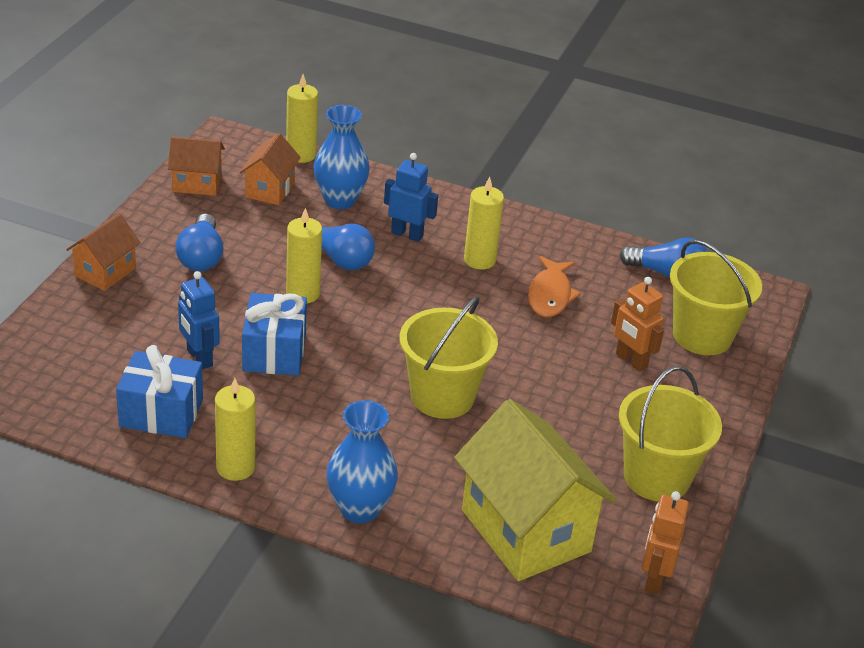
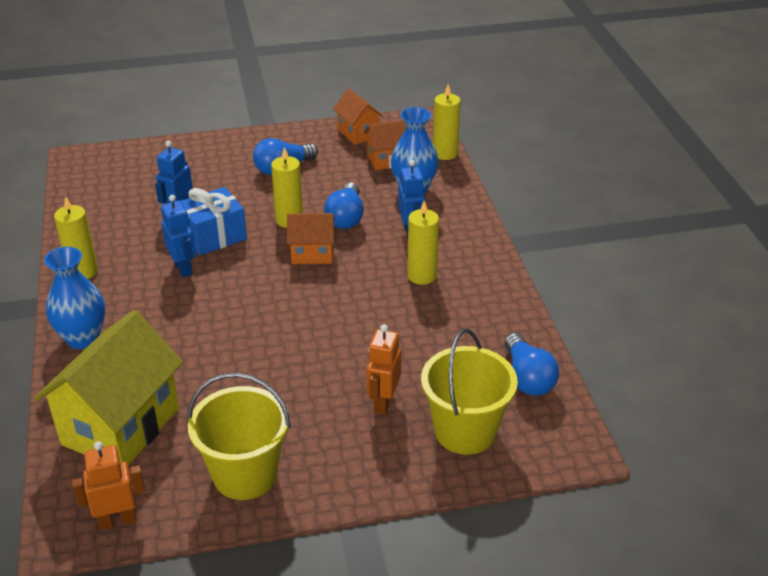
camera: 60 degrees right, 0 degrees up
orange house [66,213,141,291] -> orange house moved to [287,213,335,264]
blue gift [116,345,203,438] -> none
yellow bucket [400,296,498,419] -> none
orange fish [528,256,581,317] -> none
none -> blue robot [161,195,196,278]

